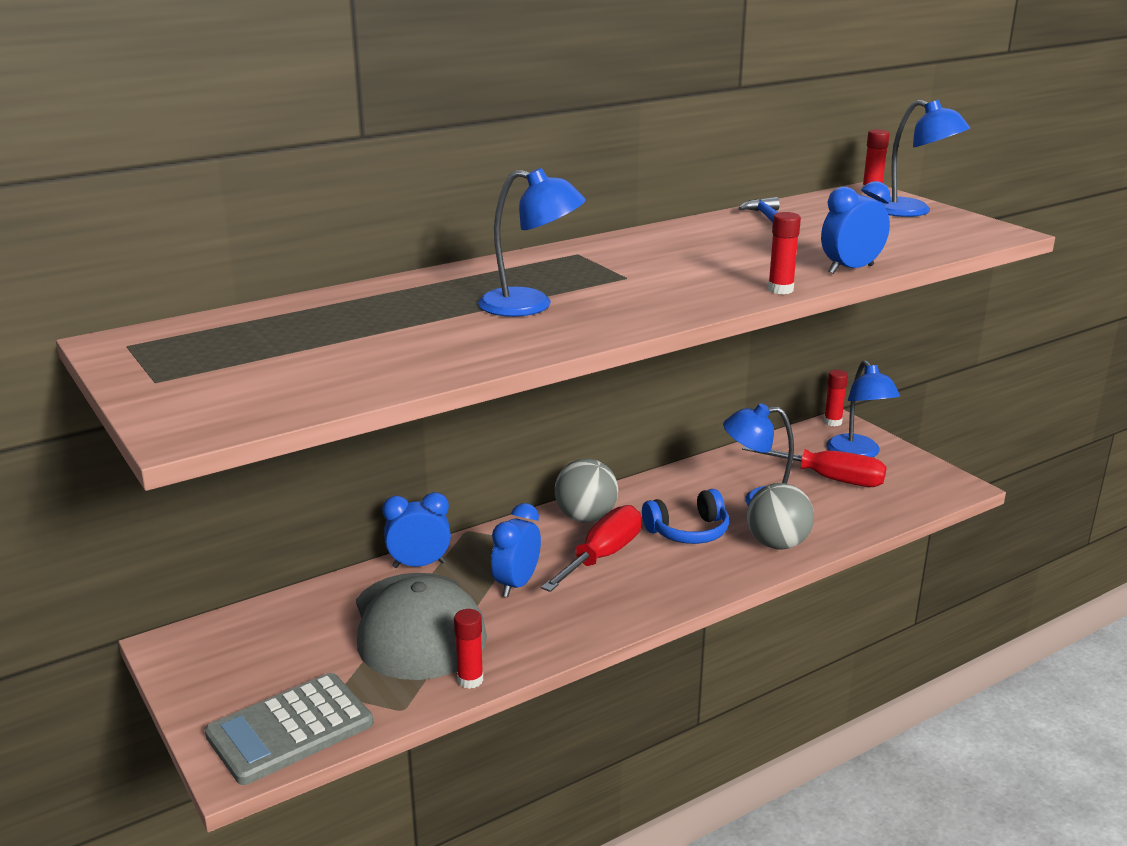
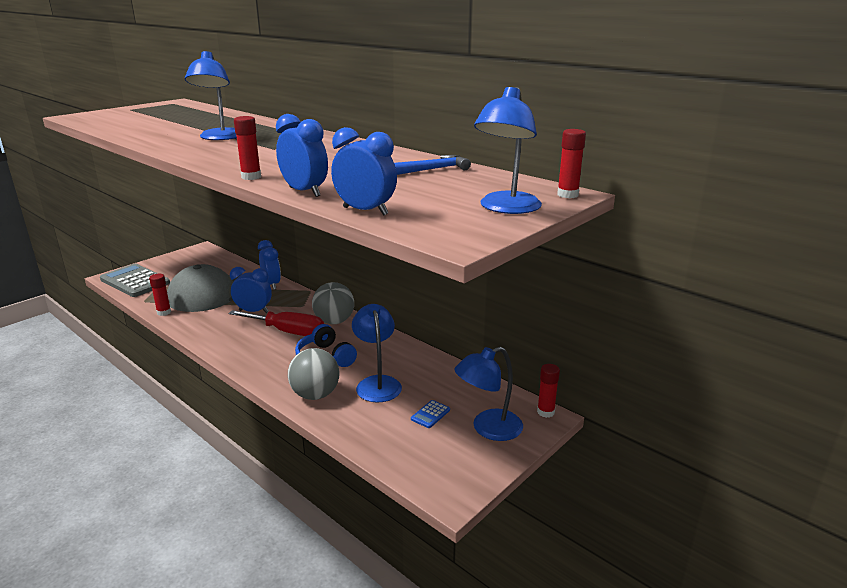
camera: 75 degrees right, 0 degrees up
red screwdriver [742,446,887,487] -> blue calculator [411,400,450,428]
none -> blue clock [331,127,397,215]

